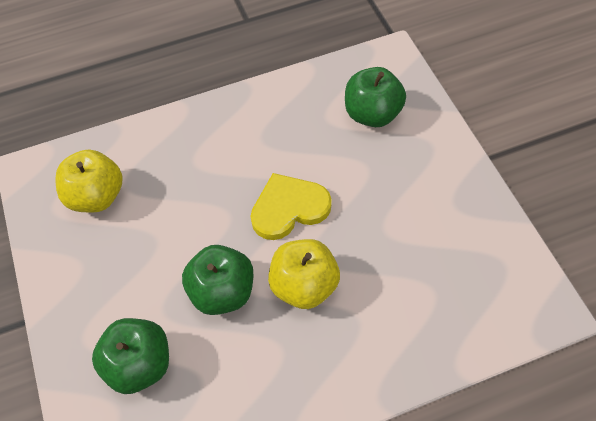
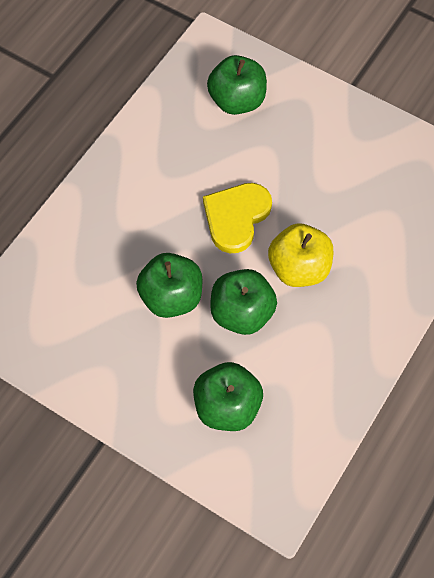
camera: 40 degrees left, 5 degrees up
yellow apple [55,149,123,212] -> none
none -> green apple [136,253,202,318]

